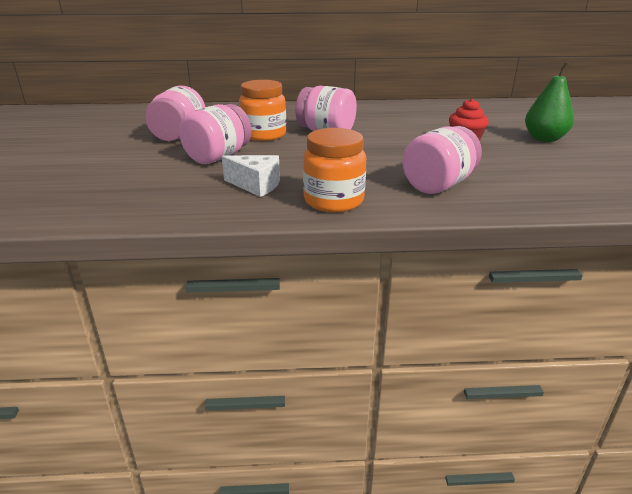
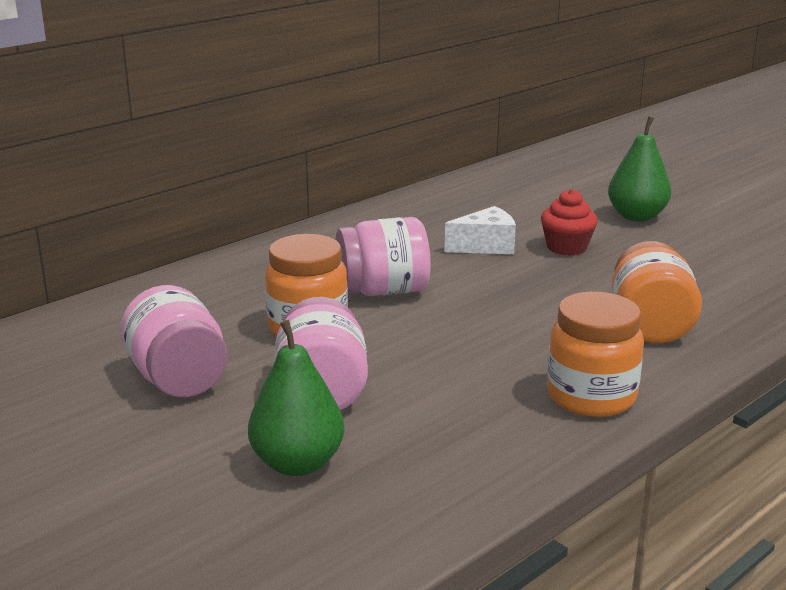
camera: 40 degrees left, 5 degrees down
white cheese [222,155,280,197] -> white cheese moved to [445,206,516,254]
pink jar [402,126,482,194] -> orange jar [612,241,702,344]
none -> green pear [248,320,344,476]

